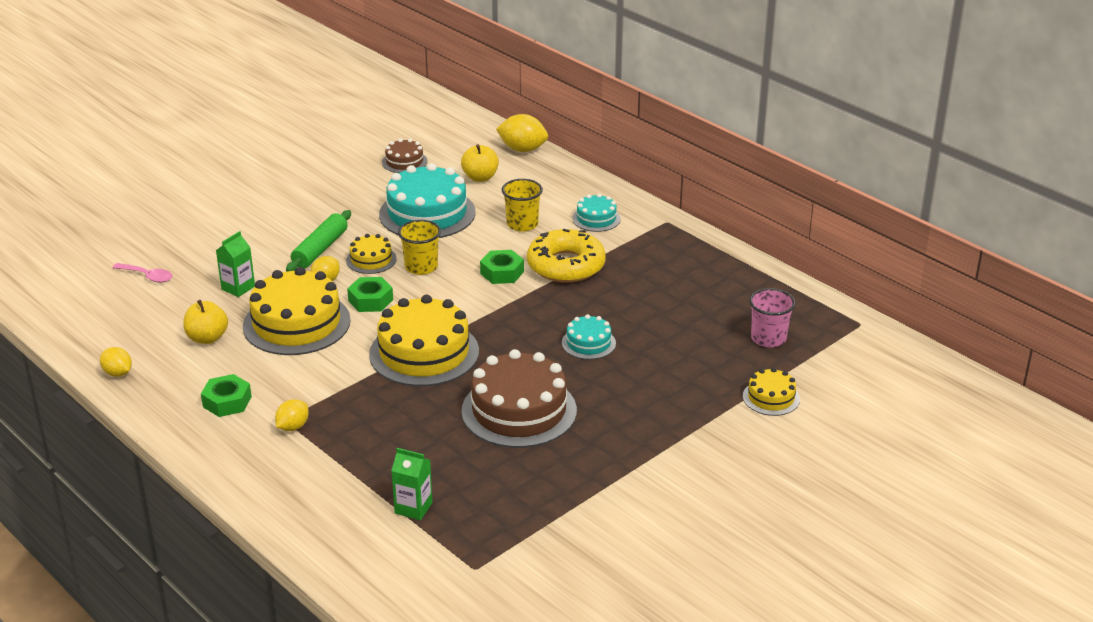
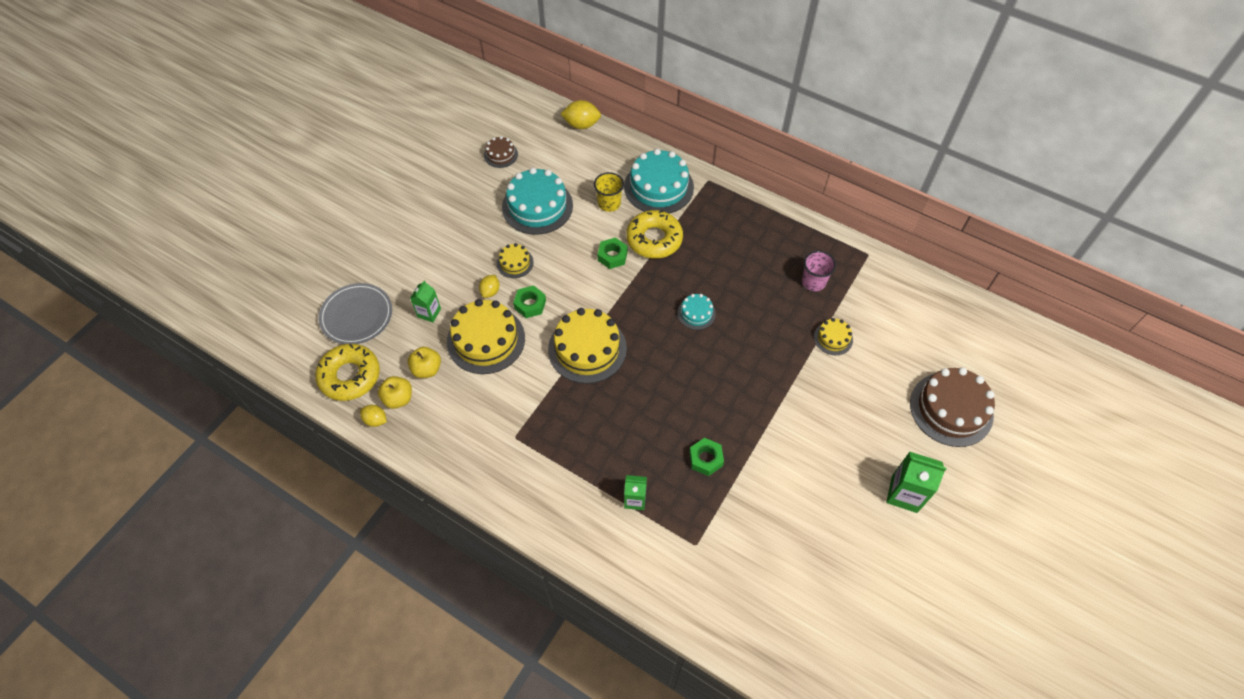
camera: 15 degrees left, 25 degrees up
pink spoon [113,263,172,283] -> grey plate [319,283,392,344]
green nut [201,374,252,417] -> green nut moved to [689,438,724,476]
yellow lemon [275,399,309,431] -> none
green rolling pin [286,210,351,272] -> none
yellow cup [398,220,441,275] -> none
yellow apple [461,144,499,182] -> yellow apple moved to [378,376,412,409]
brown cake [462,349,577,448] -> brown cake moved to [910,367,995,447]
turquoise cake [572,194,621,232] -> turquoise cake [624,149,694,213], size x2.00
none -> yellow donut [315,344,380,401]
none -> green carton [886,451,947,513]

